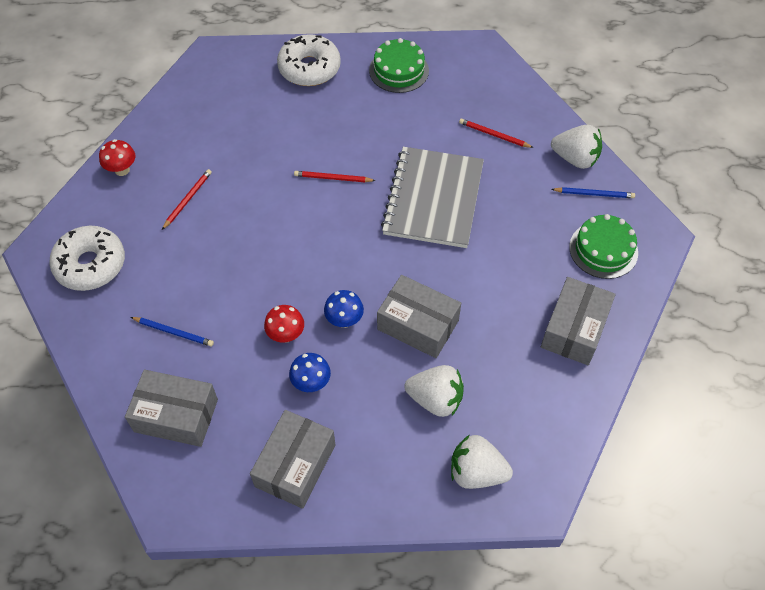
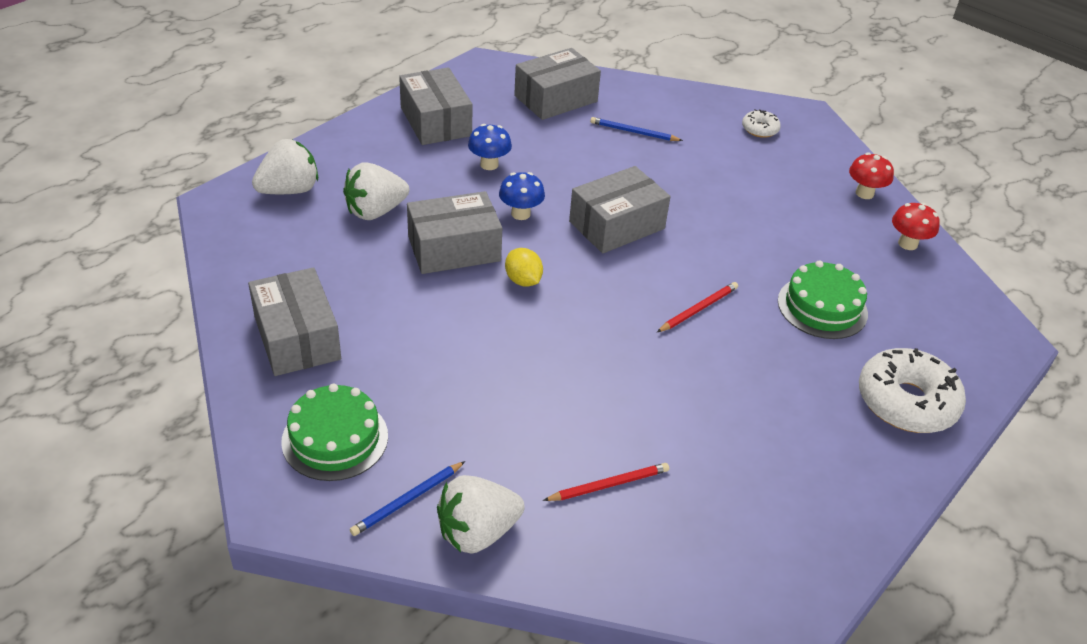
camera: 130 degrees right, 15 degrees down
white donut [49,226,125,291] -> white donut [742,109,781,138], size x0.49
blue pencil [131,317,214,347] -> blue pencil turned 45 degrees clockwise [590,117,683,141]
red pencil [162,169,212,230] -> none
red mushroom [264,305,304,343] -> red mushroom moved to [892,203,940,250]
green cake [369,38,429,93] -> green cake moved to [778,260,868,339]
grey notebook [381,147,484,248] -> none
none -> yellow lemon [505,248,543,286]
none -> grey box [569,166,671,253]

